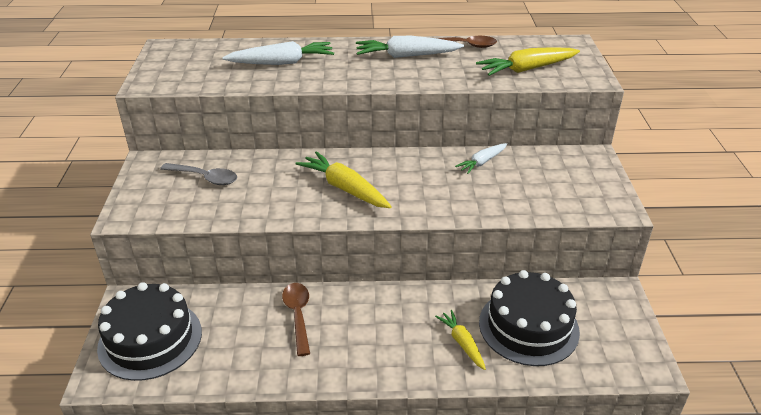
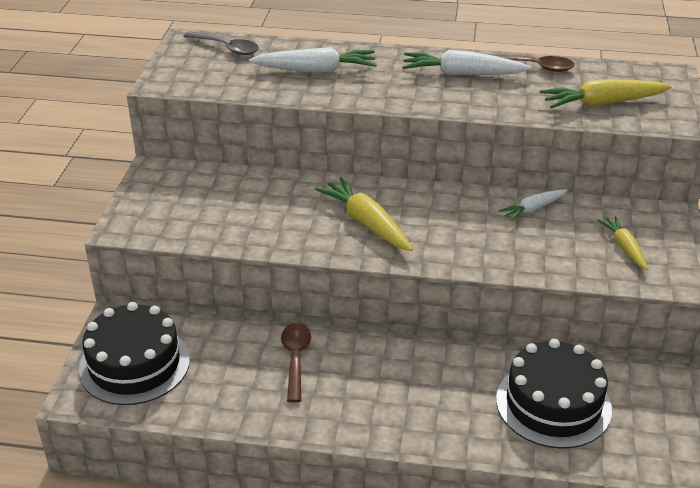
camera: 10 degrees right, 0 degrees up
grey spoon [160,163,237,185] -> grey spoon moved to [183,31,259,55]
yellow carrot [435,310,486,370] -> yellow carrot moved to [597,216,648,270]

